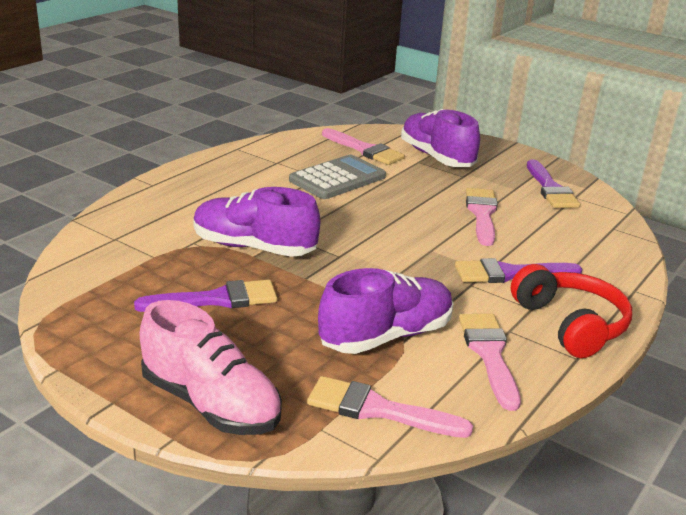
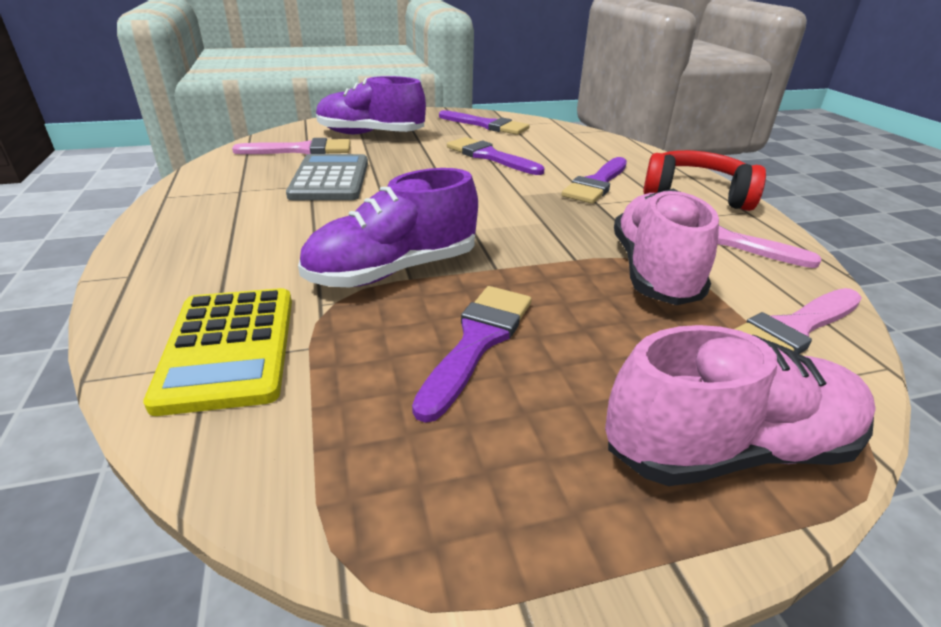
camera: 50 degrees left, 5 degrees up
purple shoe [318,268,454,354] -> pink shoe [614,189,719,305]
pink brush [466,188,498,246] -> purple brush [447,137,544,175]
none -> yellow calculator [143,288,292,416]

